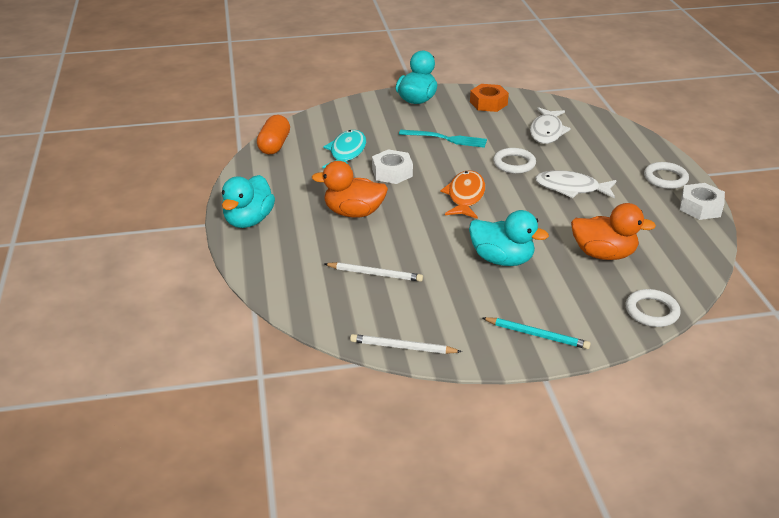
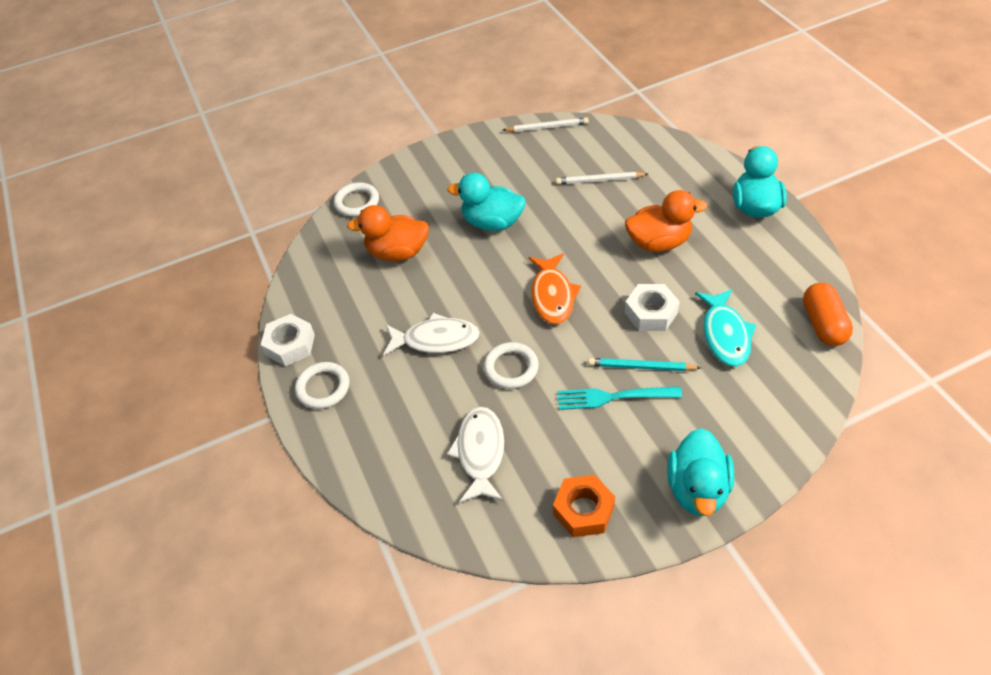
camera: 170 degrees right, 15 degrees up
turquoise pencil [482,317,591,349] -> turquoise pencil moved to [588,358,701,371]

